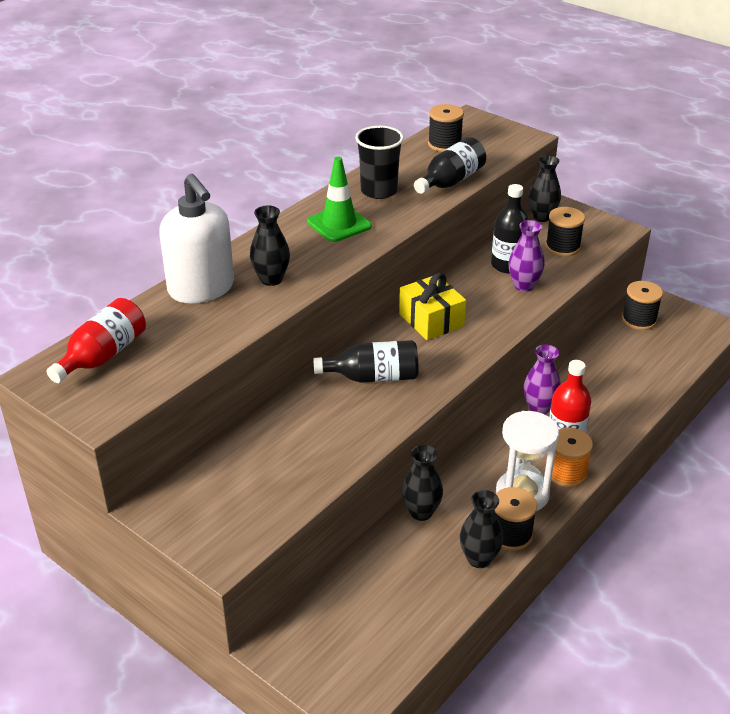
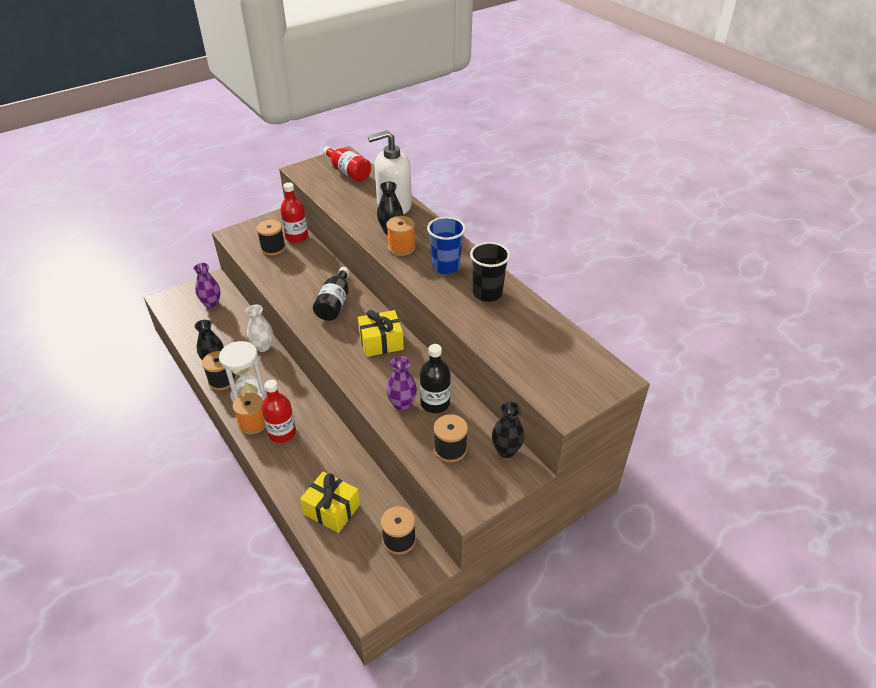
camera: 105 degrees right, 5 degrees up
green traffic cone [307,157,372,242] -> blue cup [427,217,465,274]
black vase [402,445,443,521] -> white vase [246,305,273,352]
black bottle [414,137,486,194] -> none
black spool [428,104,464,152] -> black spool moved to [256,220,286,255]
purple vase [523,345,561,415] -> purple vase moved to [193,263,221,308]
none -> red bottle [280,182,308,243]
none -> yellow gift [300,472,360,533]
none -> orange spool [386,216,416,256]

